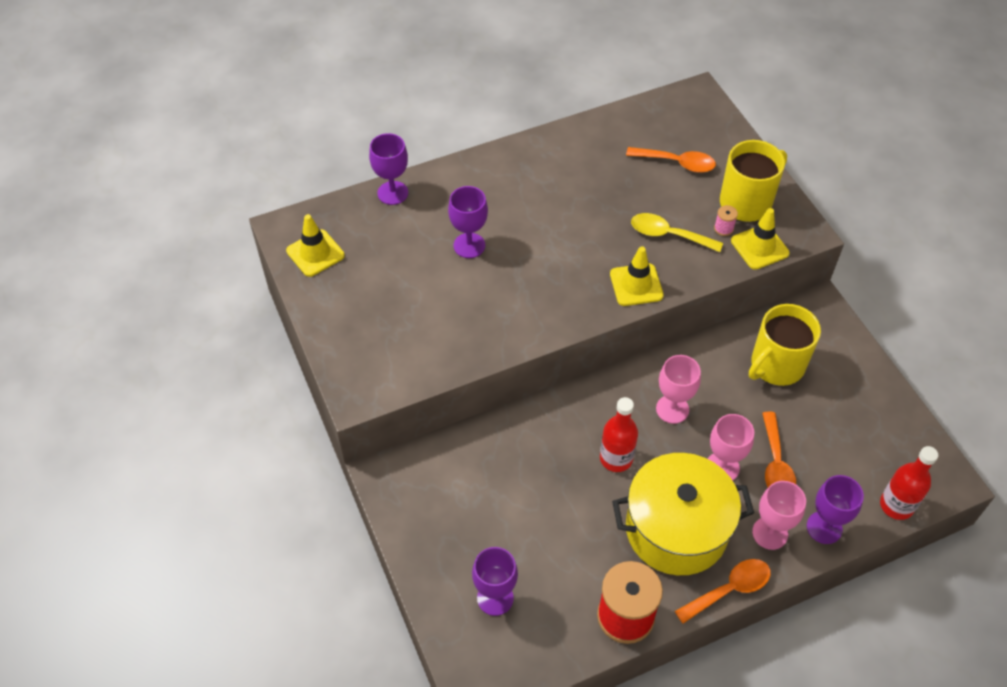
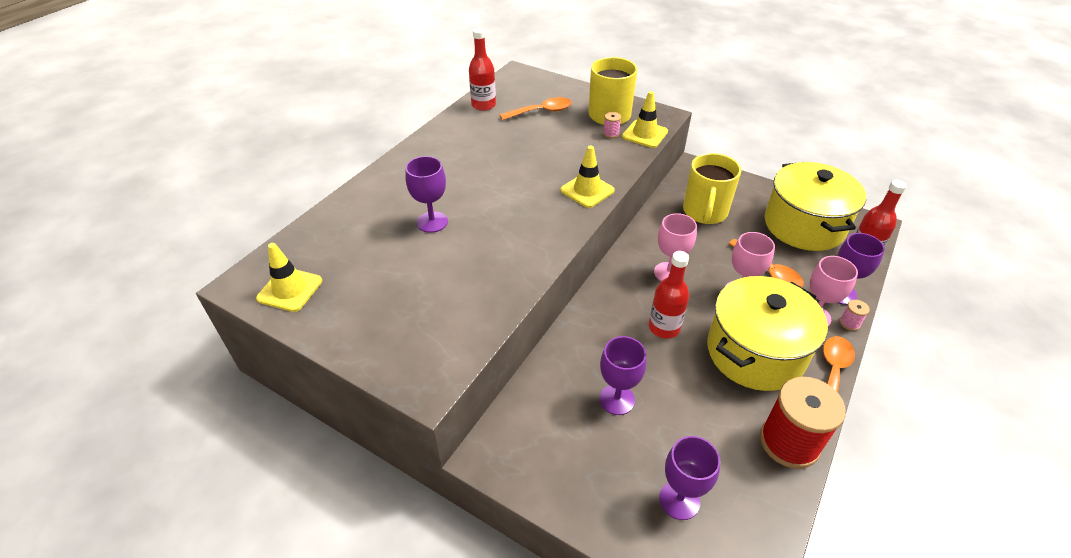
camera: 35 degrees left, 10 degrees down
purple goblet [369,133,408,205] -> purple goblet moved to [599,336,647,415]
yellow spoon [631,213,723,252] -> none
none -> red bottle [469,28,496,111]
none -> yellow pot [764,162,866,251]
none -> pink spool [840,300,870,331]

